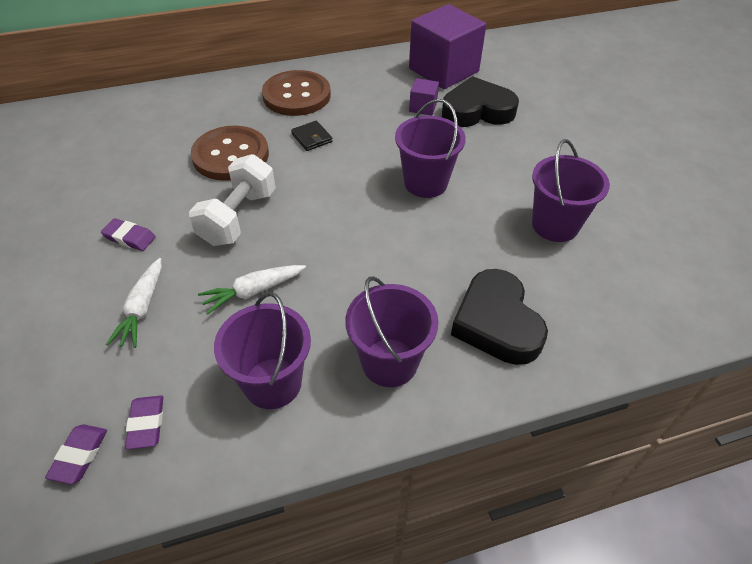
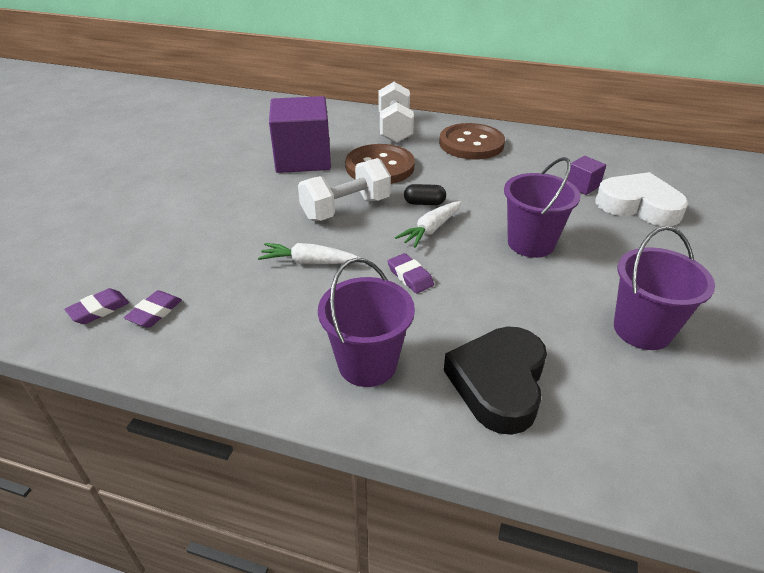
camera: 35 degrees right, 10 degrees down
purple eraser [101,218,156,251] -> purple eraser moved to [388,253,434,293]
white carrot [106,258,162,348] -> white carrot moved to [395,201,462,248]
purple bucket [214,292,311,409] -> none
black wallet [291,121,332,151] -> none
purple cube [409,4,486,89] -> purple cube moved to [269,96,331,173]
black heart [442,76,519,127] -> white heart [595,172,688,226]
none -> white dumbbell [378,82,414,143]
none -> black capsule [404,184,446,205]

